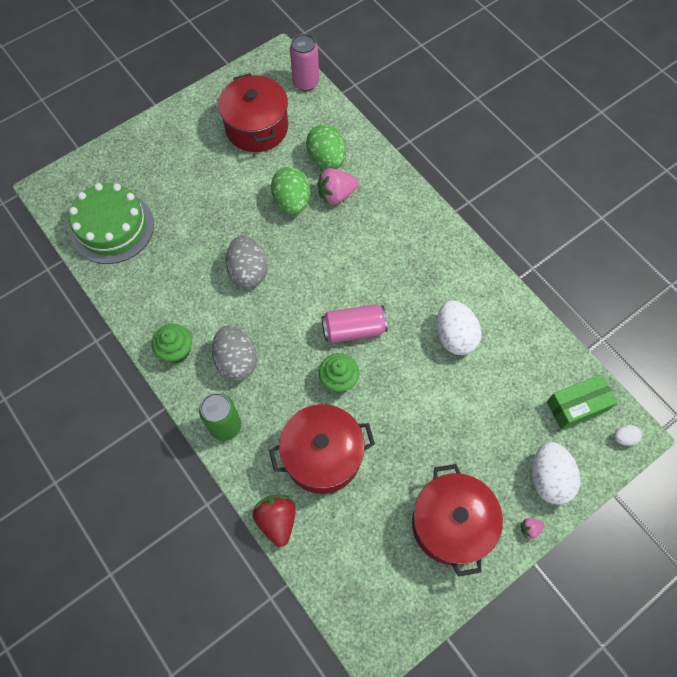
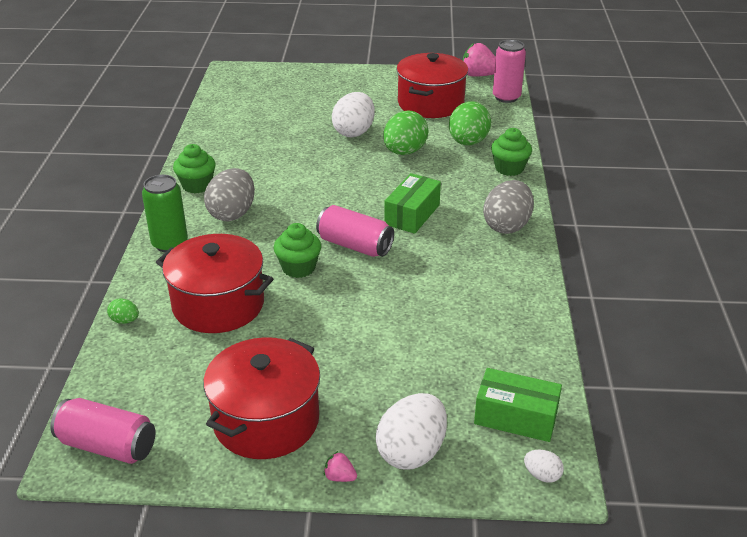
camera: 40 degrees right, 30 degrees down
green cake [69,183,154,264] -> none
grey egg [226,235,268,288] -> grey egg moved to [483,180,534,234]
red strawberry [253,495,296,547] -> green egg [107,298,139,324]
pink strawberry [317,168,359,205] -> pink strawberry moved to [463,43,496,77]
white egg [436,300,481,355] -> white egg moved to [332,92,375,137]
none -> pink can [50,398,156,464]
none -> green box [384,173,441,234]
none -> green cupcake [491,128,532,176]

